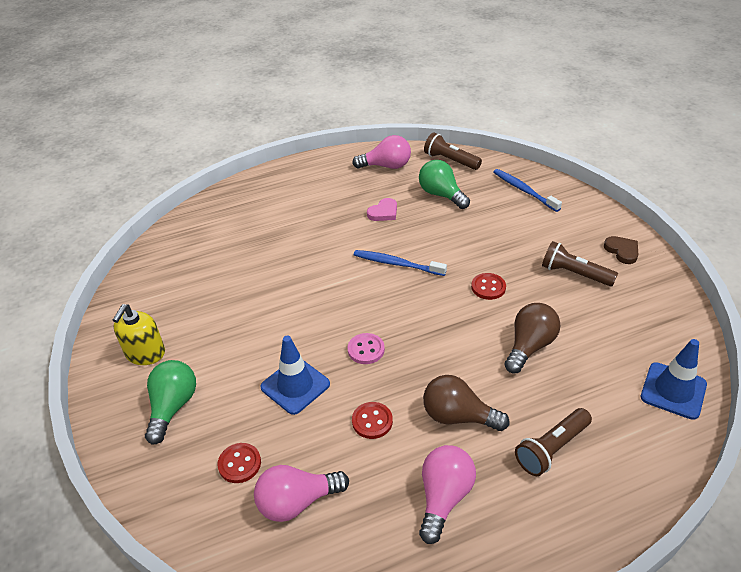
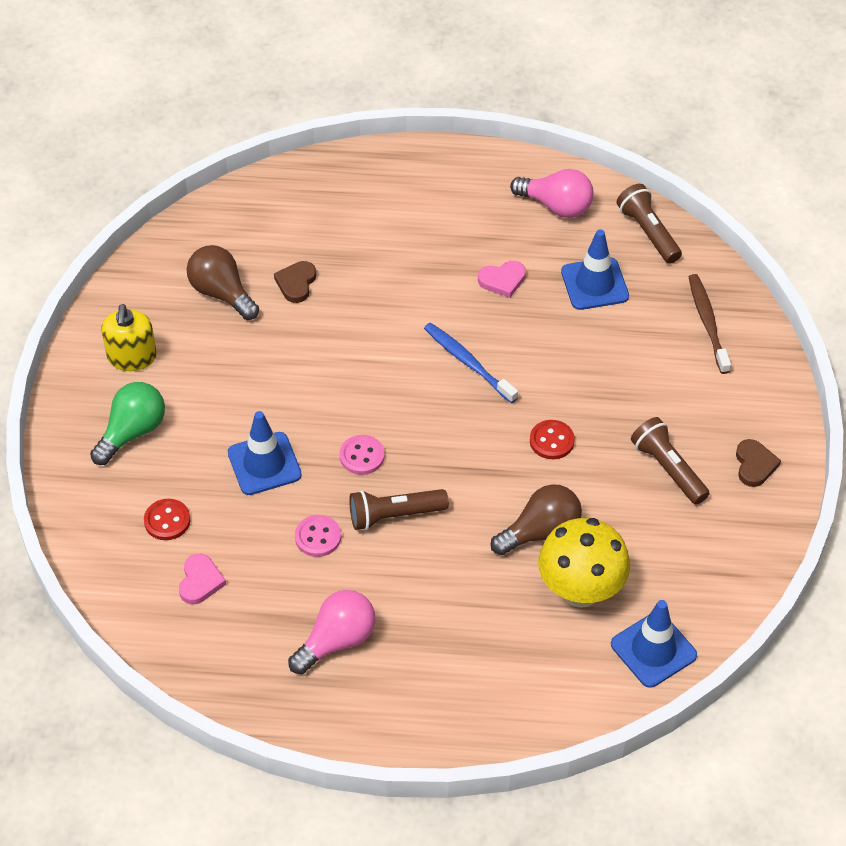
camera: 25 degrees right, 10 degrees up
yellow soap dispenser [113,304,165,365] -> yellow soap dispenser turned 45 degrees counterclockwise [101,304,157,371]
pink light bulb [254,465,349,522] -> pink heart [179,554,226,605]
red button [352,402,393,439] -> pink button [295,515,341,557]
green light bulb [419,160,470,209] -> blue traffic cone [561,229,629,310]
brown light bulb [423,375,509,431] -> brown light bulb moved to [187,245,259,320]
blue toothbrush [493,169,562,212] -> brown toothbrush [689,274,731,374]
brown flashlight [515,408,592,476] -> brown flashlight moved to [349,489,449,530]
none -> brown heart [274,261,316,303]
none -> yellow mushroom [538,518,630,608]

